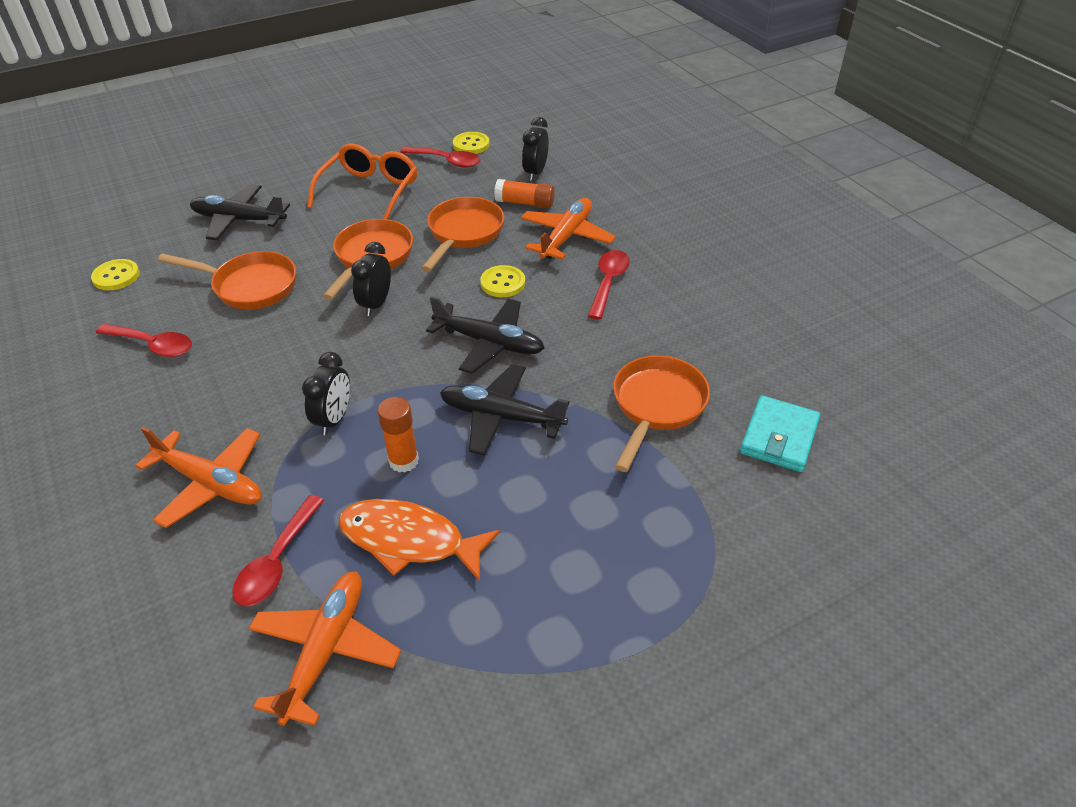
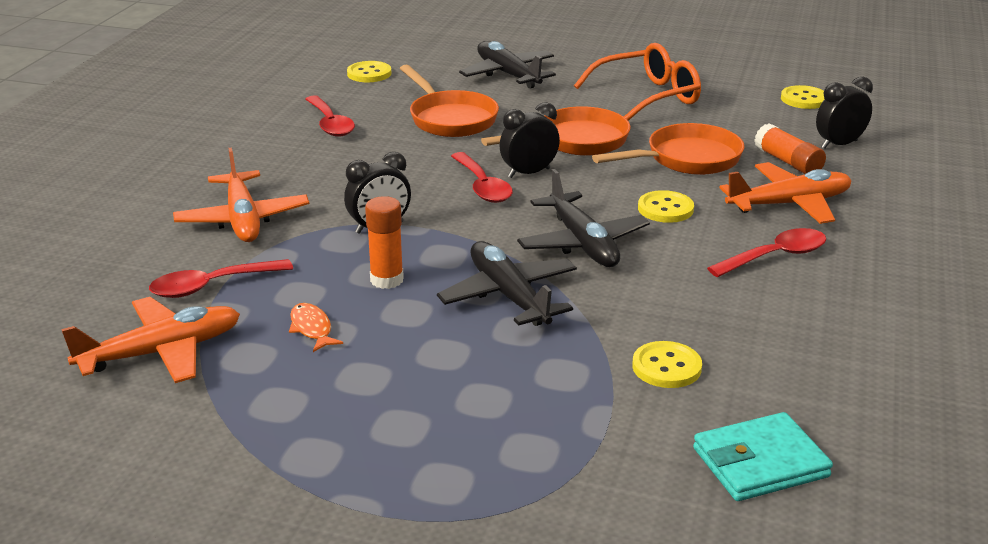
camera: 45 degrees right, 15 degrees down
orange fish [338,499,500,582] -> orange fish [289,303,343,352], size x0.48
red spoon [401,146,480,168] -> red spoon moved to [451,152,513,203]
orange pan [613,355,710,472] -> yellow button [632,341,702,388]

